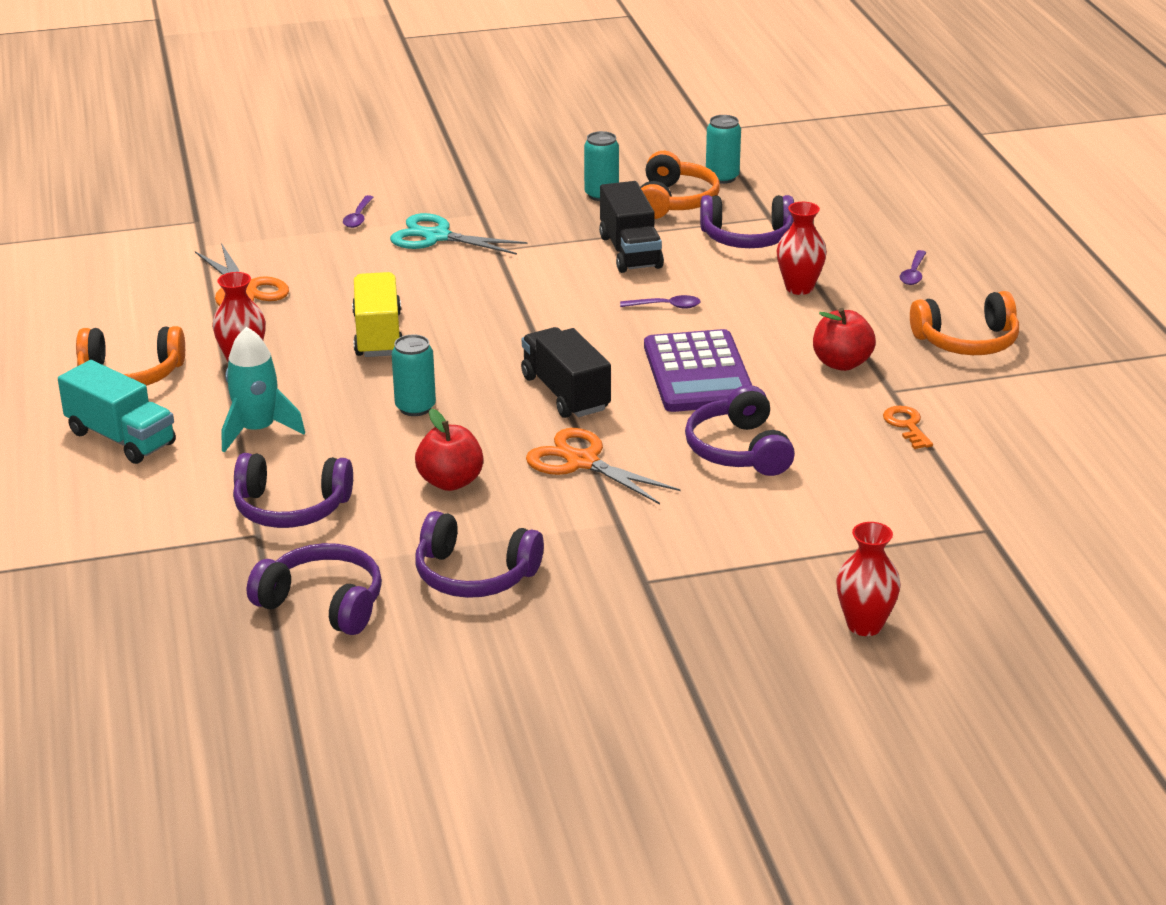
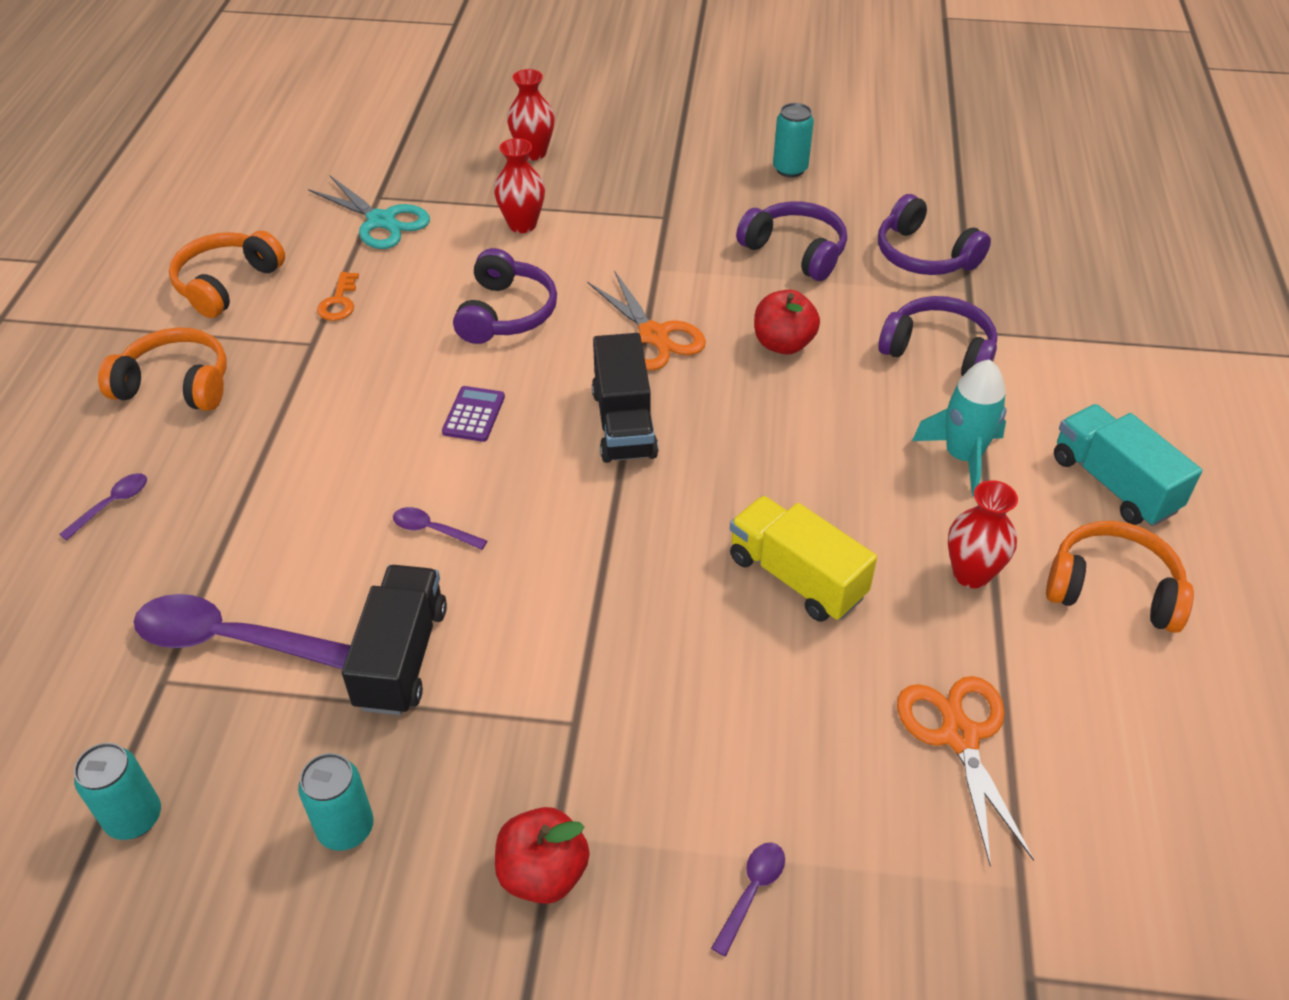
camera: 160 degrees left, 15 degrees up
yellow truck [352,272,402,357] -> yellow truck turned 120 degrees clockwise [730,496,877,622]
turquoise scissors [390,213,527,255] -> turquoise scissors moved to [308,176,430,249]
turquoise can [391,334,436,416] -> turquoise can moved to [773,103,814,177]
orange headphones [640,151,720,219] -> orange headphones moved to [169,231,285,318]
purple calculator [644,329,752,412] -> purple calculator [442,386,505,442], size x0.47
purple headphones [700,195,794,248] -> purple spoon [134,594,351,669]
red vase [776,202,827,295] -> red vase moved to [494,138,545,233]
red apple [813,308,876,371] -> red apple moved to [495,807,590,904]

